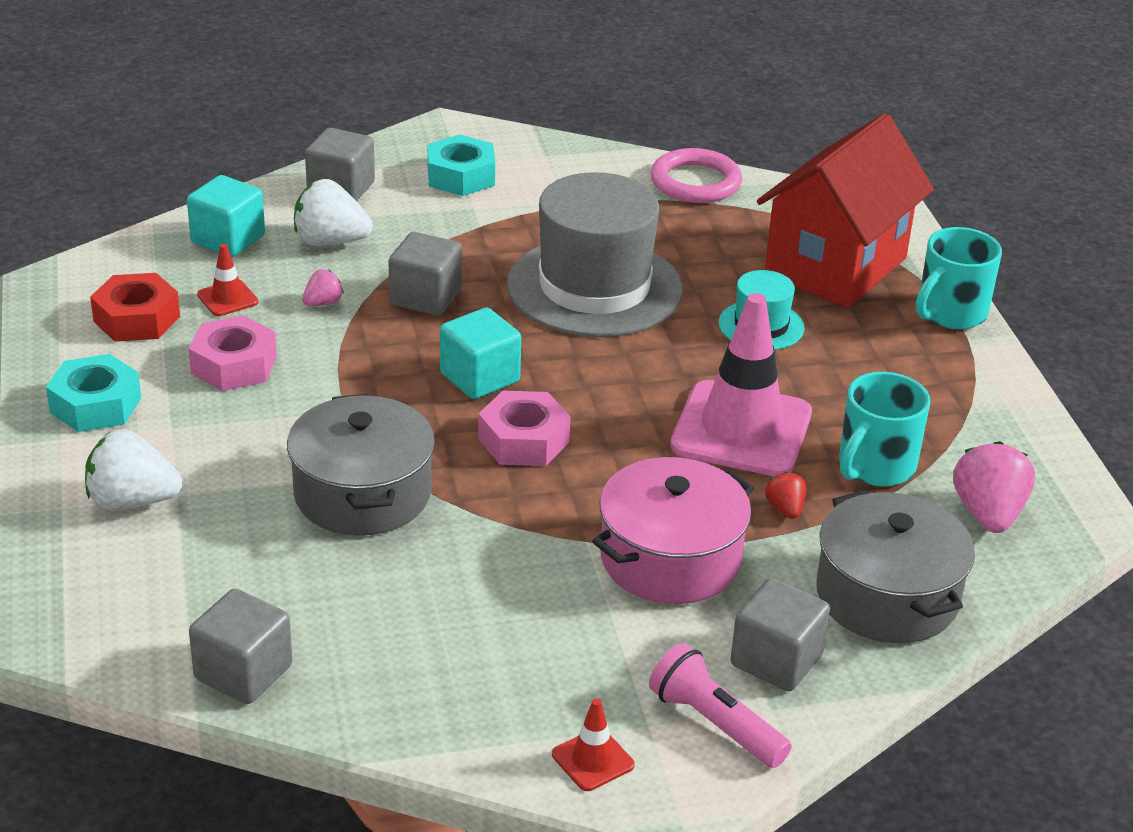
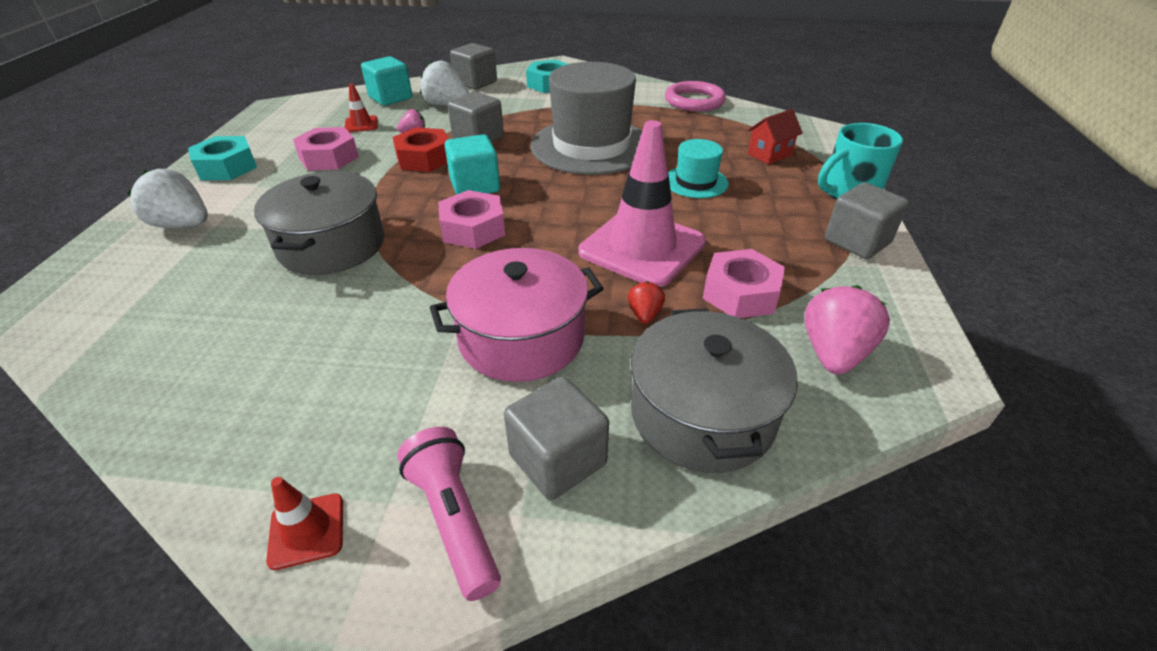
camera: 20 degrees right, 5 degrees up
red nut [90,273,180,342] -> red nut moved to [392,127,448,172]
grey cube [189,589,292,704] -> grey cube moved to [825,183,909,259]
red house [757,113,934,308] -> red house [748,109,803,164], size x0.40
turquoise mug [839,372,930,486] -> pink nut [703,249,785,318]

